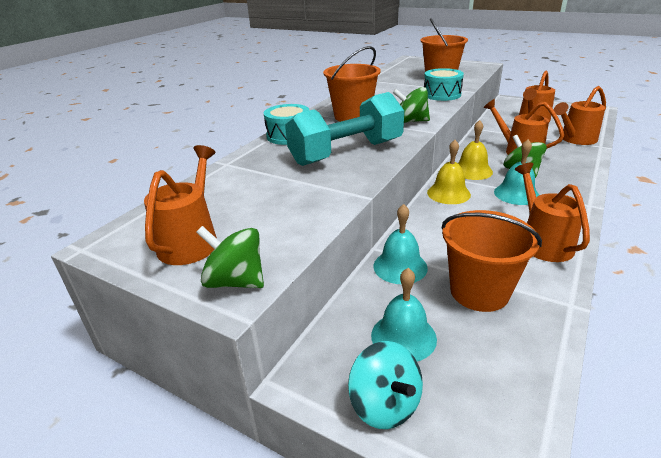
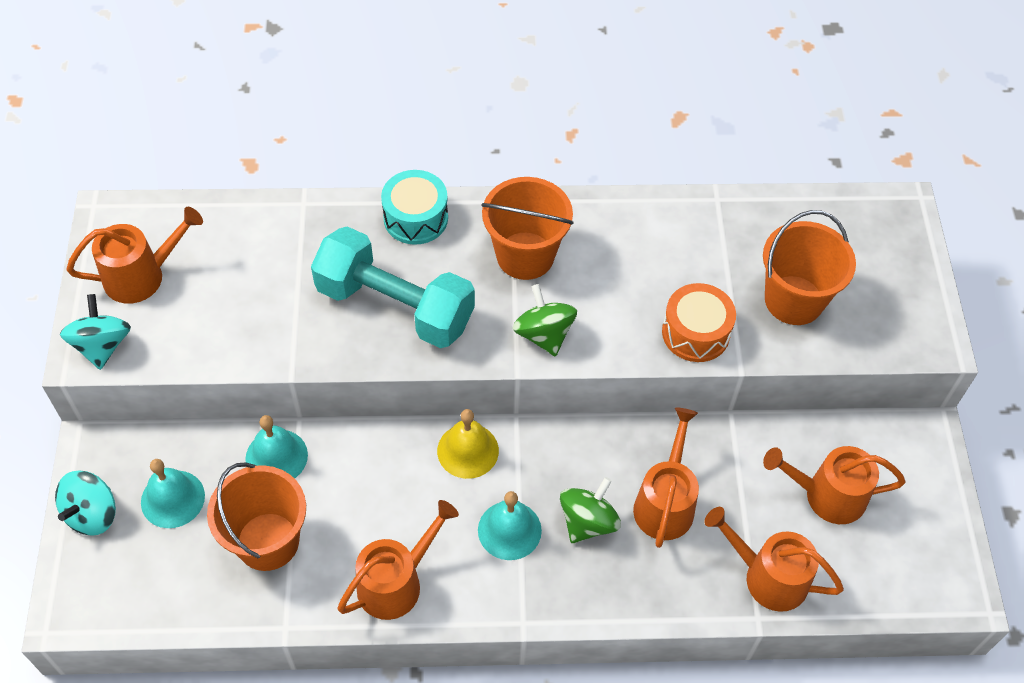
camera: 55 degrees right, 25 degrees up
green spinning top [196,226,264,288] -> turquoise spinning top [60,294,131,370]
turquoise drum [424,68,464,101] -> orange drum [662,283,736,362]
yellow bell [458,120,493,180] -> none

